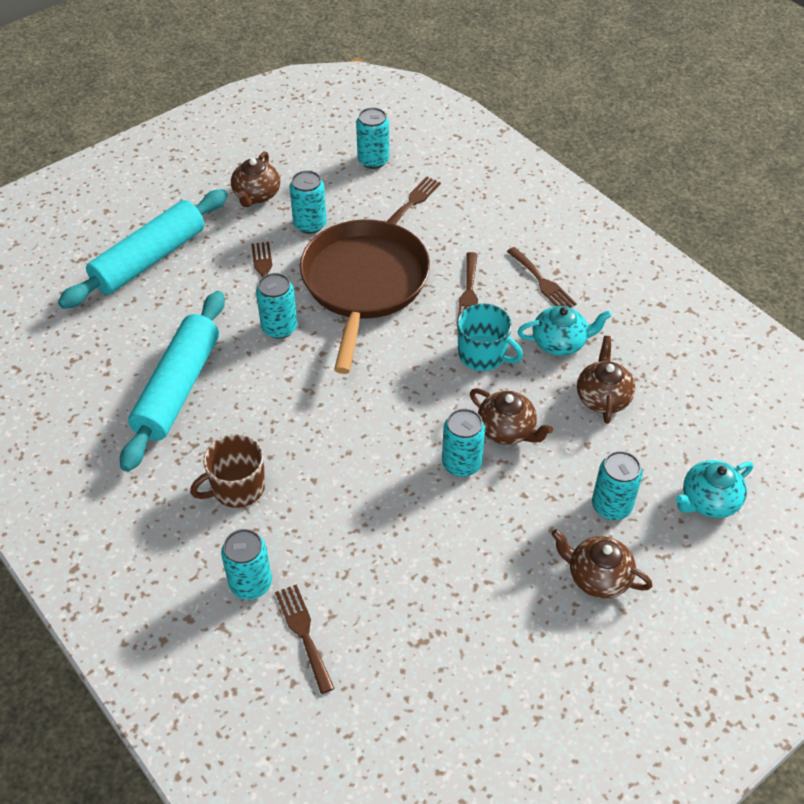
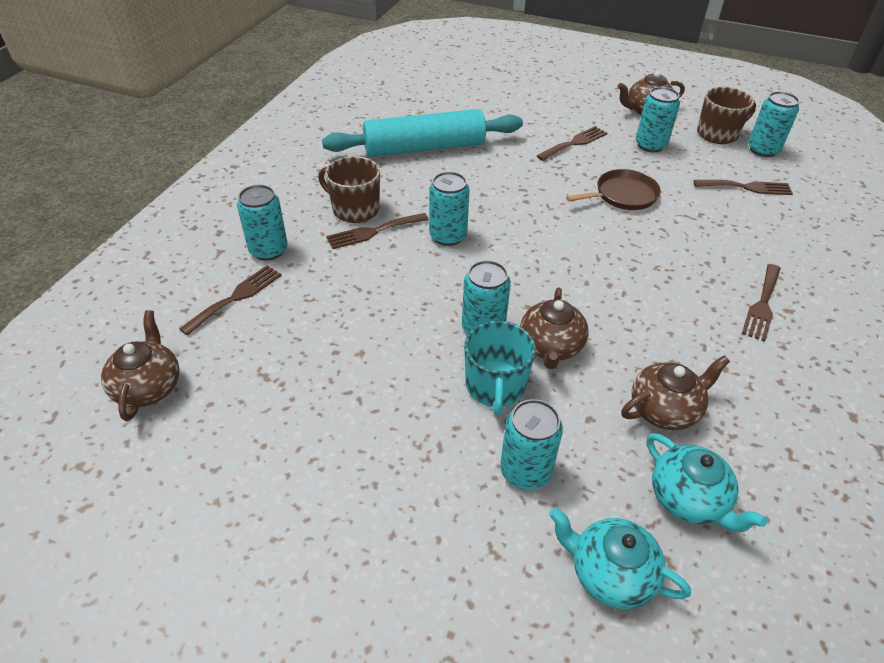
camera: 60 degrees right, 5 degrees down
turquoise rolling pin [58,189,228,309] -> none
turquoise can [256,273,297,339] -> turquoise can moved to [429,172,469,246]
brown pan [300,219,430,374] -> brown pan [566,169,661,210], size x0.48
turquoise mug [457,304,523,371] -> turquoise mug moved to [464,321,536,416]
brown fork [458,252,478,317] -> brown fork moved to [326,213,429,249]
turquoise teapot [517,306,612,356] -> turquoise teapot moved to [647,433,767,532]
brown teapot [552,529,653,599] -> brown teapot moved to [101,310,180,421]
none -> brown mug [697,87,756,144]

